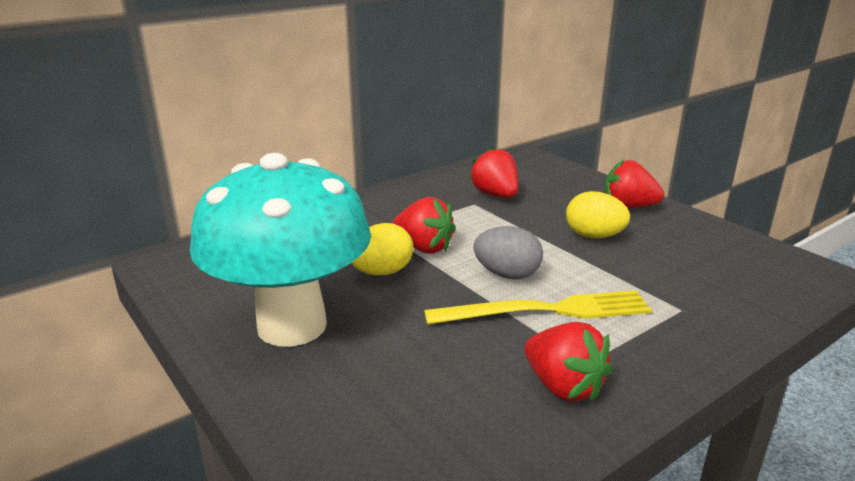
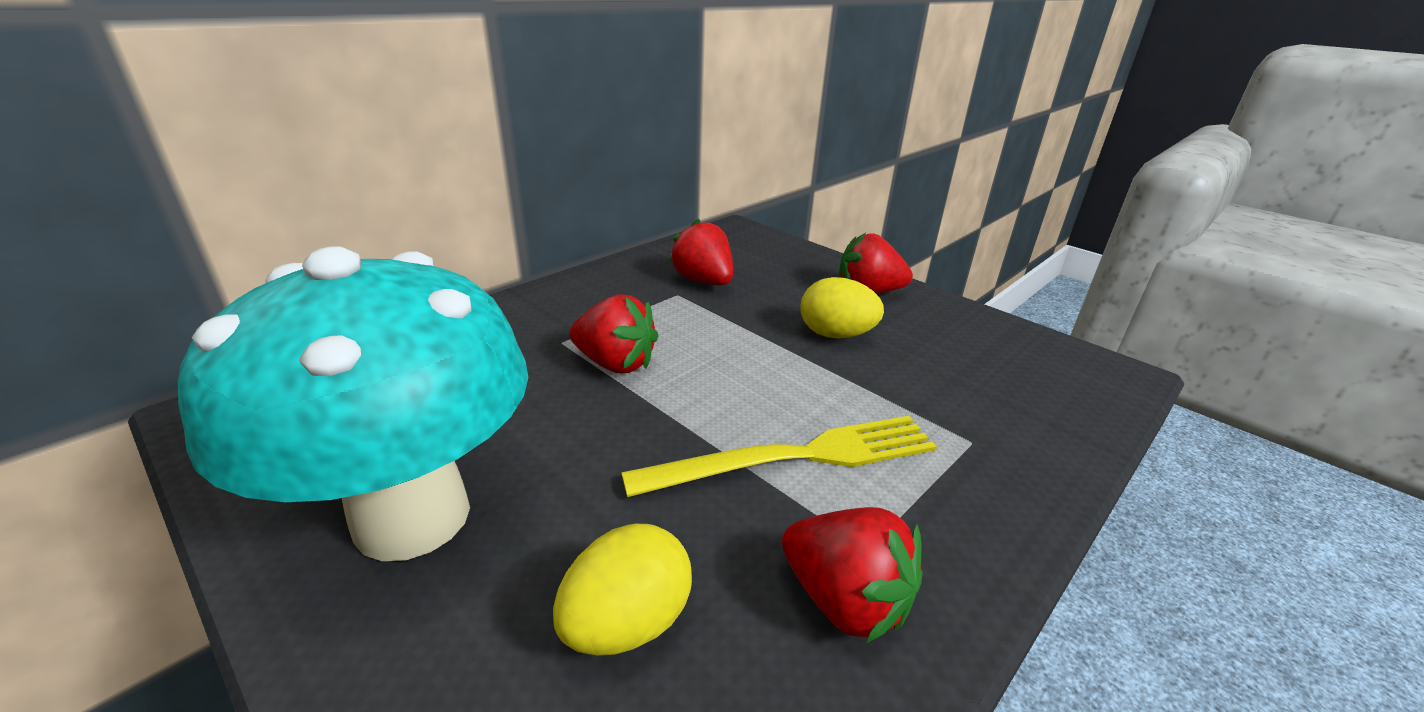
camera: 10 degrees left, 5 degrees up
yellow egg [352,223,413,275] -> yellow egg moved to [553,524,692,656]
grey egg [473,226,543,279] -> none

